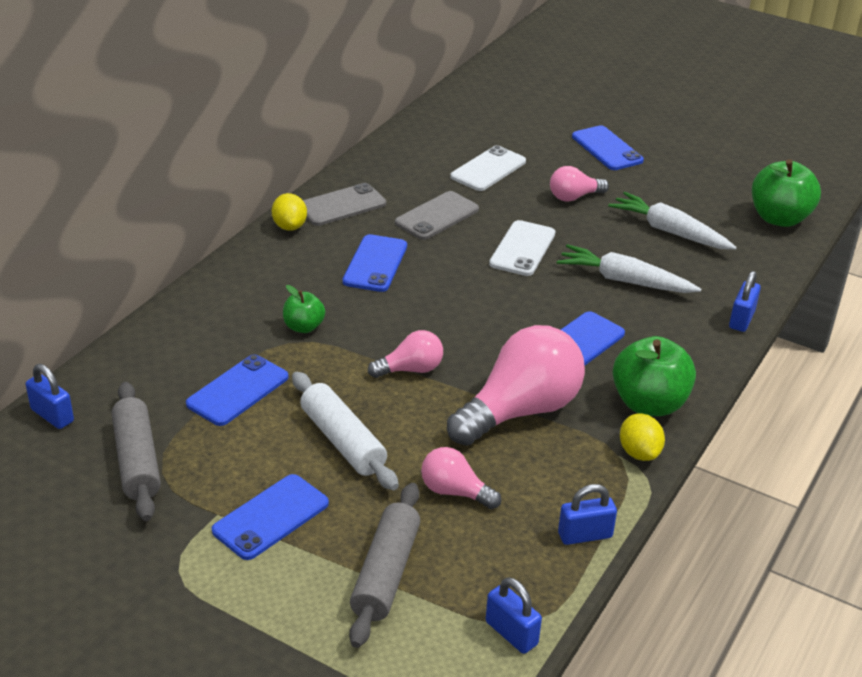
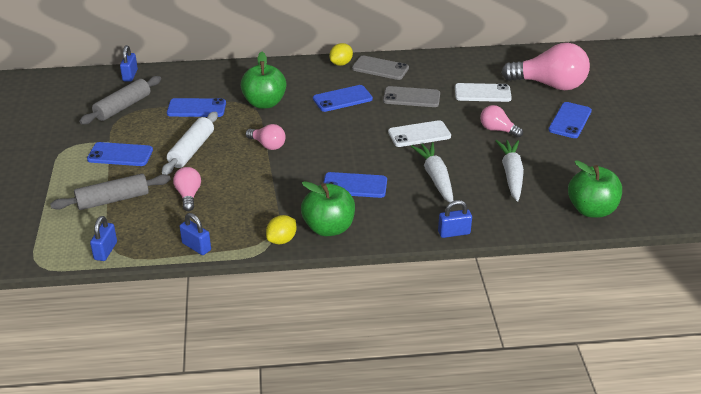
camera: 55 degrees right, 0 degrees up
green apple [283,285,325,333] -> green apple [241,52,286,109], size x1.81
pink light bulb [447,325,585,446] -> pink light bulb moved to [501,43,590,90]

